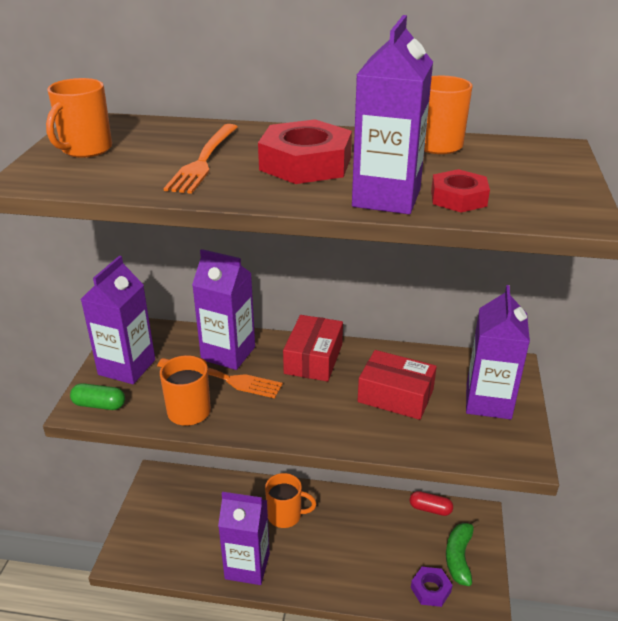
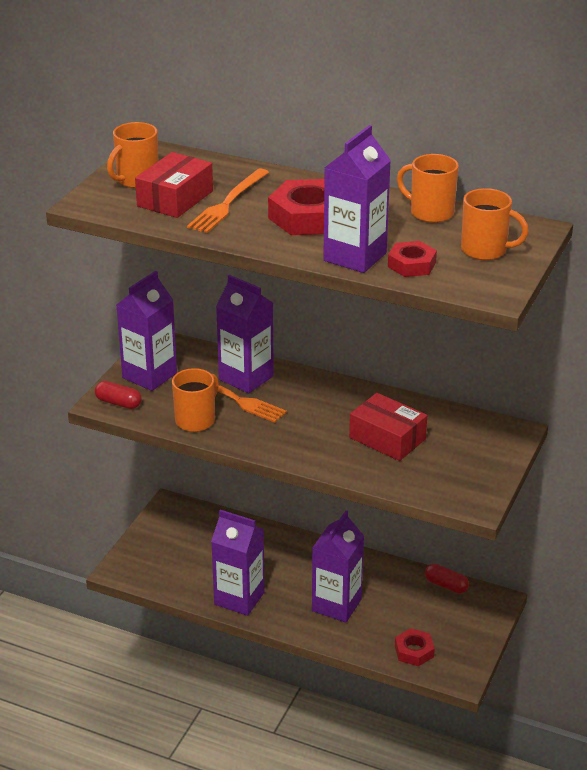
camera: 15 degrees right, 0 degrees up
green capsule [70,383,125,410] -> red capsule [95,381,142,409]
orange mug [265,473,316,528] -> orange mug moved to [461,188,529,260]
red box [283,315,343,382] -> red box moved to [135,152,213,218]
purple nut [411,567,453,607] -> red nut [395,628,435,666]
green banana [446,520,480,586] -> none
purple carton [466,285,530,419] -> purple carton moved to [312,510,364,623]

